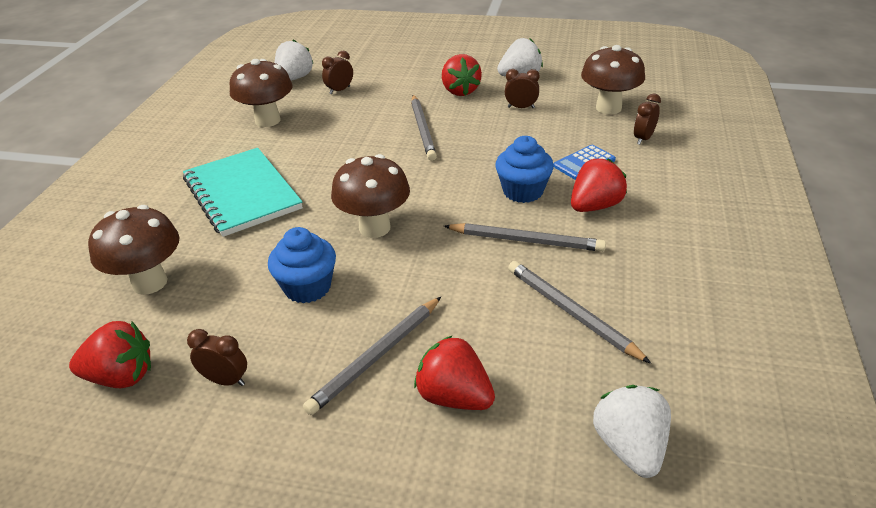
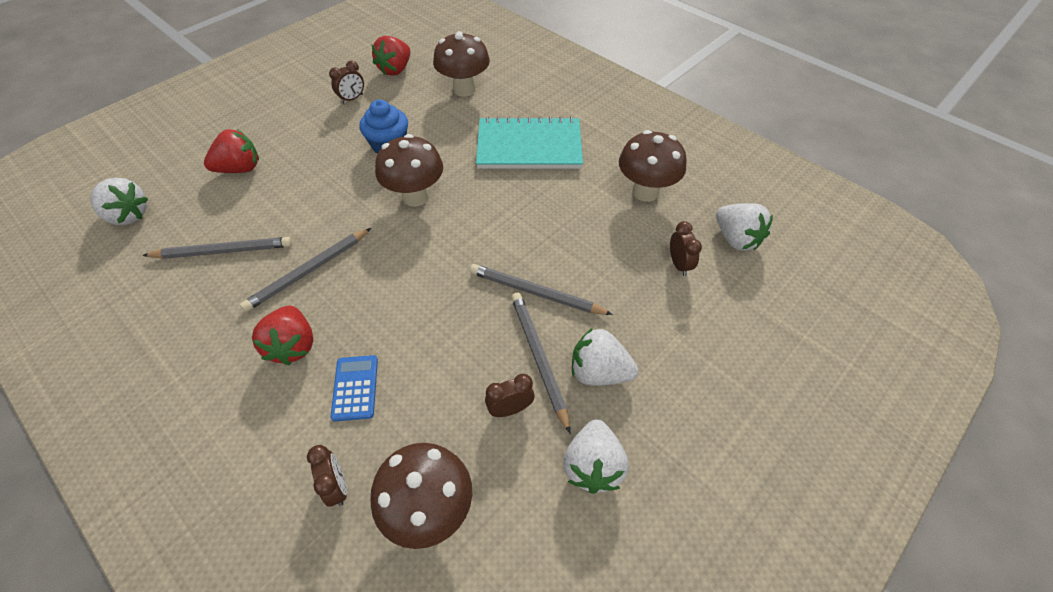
camera: 120 degrees right, 15 degrees up
grey pencil [303,297,441,415] -> grey pencil moved to [511,293,571,434]
red strawberry [442,54,482,96] -> white strawberry [572,328,638,386]
blue cupcake [495,136,554,203] -> none
brown clock [505,69,540,108] -> brown clock turned 150 degrees counterclockwise [485,374,535,417]

